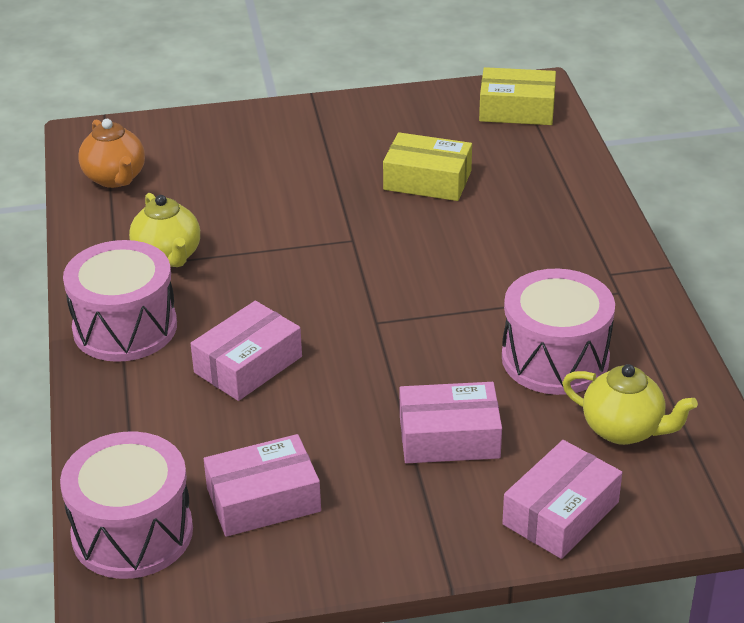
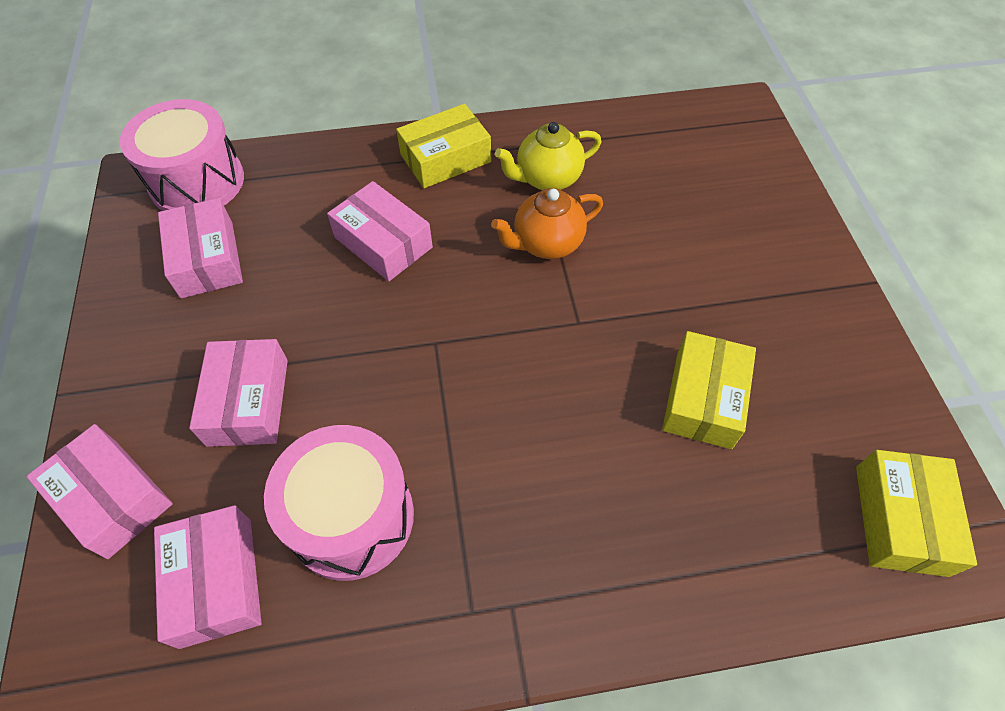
camera: 90 degrees right, 20 degrees up
pink drum [63,240,177,362] -> yellow box [396,104,491,188]
orange teapot [78,119,145,188] -> orange teapot moved to [491,188,603,259]
yellow teapot [562,364,698,445] -> pink box [154,505,262,649]

